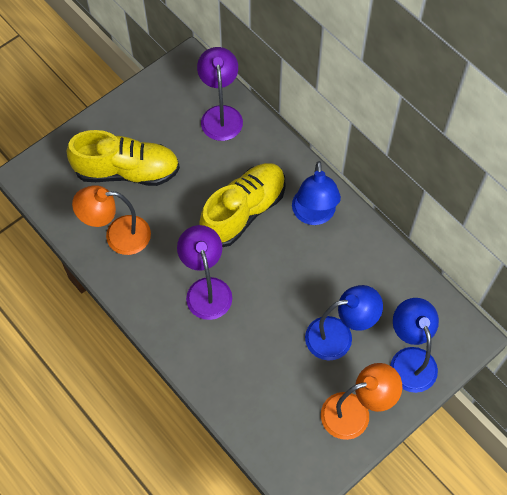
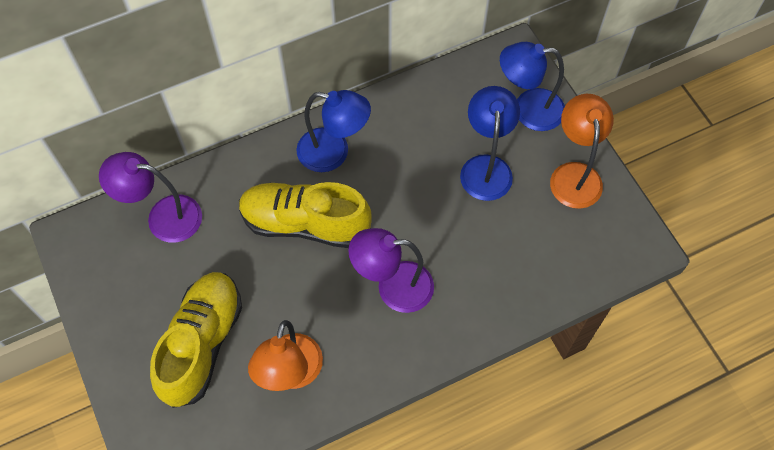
camera: 75 degrees left, 0 degrees up
yellow shoe [199,163,286,247] -> yellow shoe turned 45 degrees counterclockwise [239,182,372,248]

